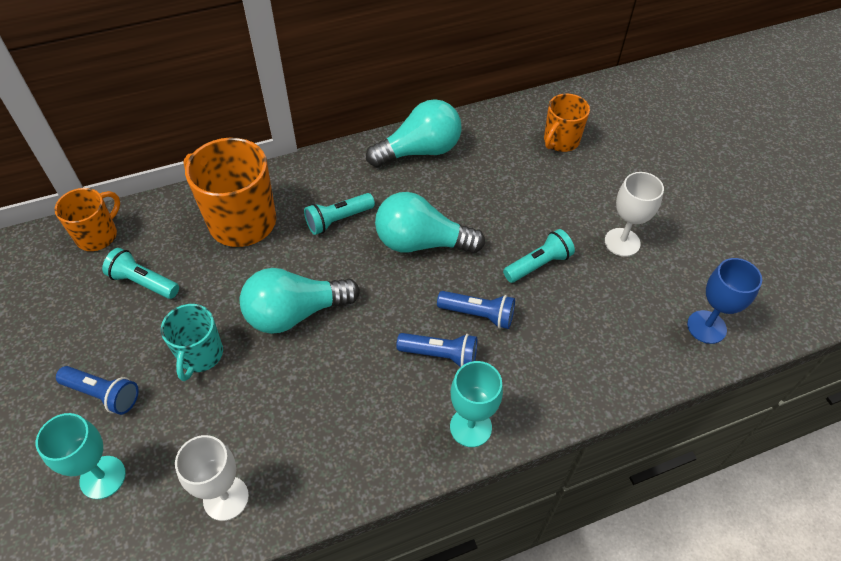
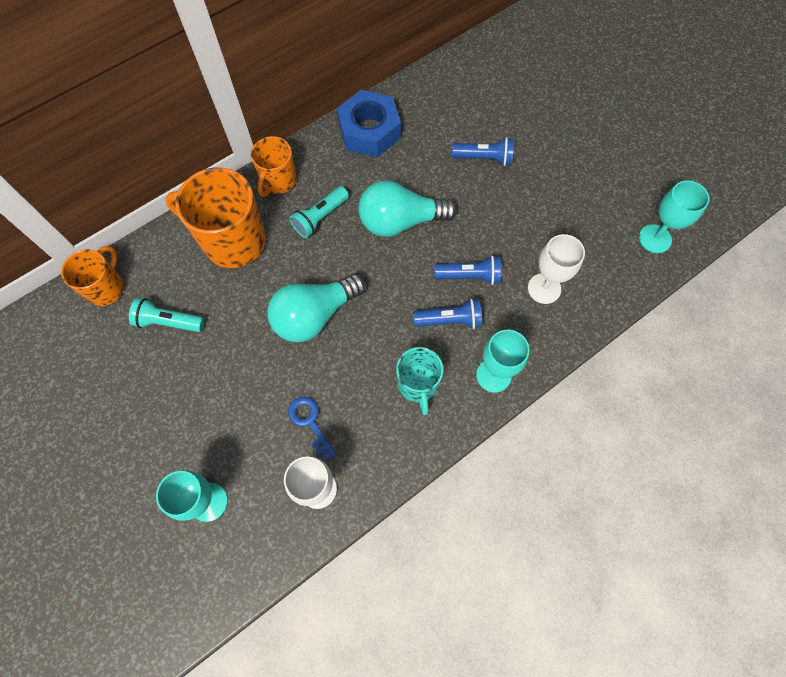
camera: 15 degrees left, 15 degrees up
blue flashlight [56,366,139,415] -> blue flashlight moved to [452,137,514,166]
turquoise mug [161,304,223,381] -> turquoise mug moved to [396,347,444,415]
turquoise light bulb [366,99,462,167] -> blue nut [337,90,401,157]
turquoise flashlight [503,229,575,283] -> none
orange mug [544,93,590,152] -> orange mug moved to [251,136,297,197]
white goblet [605,172,664,257] -> white goblet moved to [528,234,585,304]
blue goblet [687,258,762,344] -> turquoise goblet [639,180,710,253]
none -> blue key [288,397,337,461]

